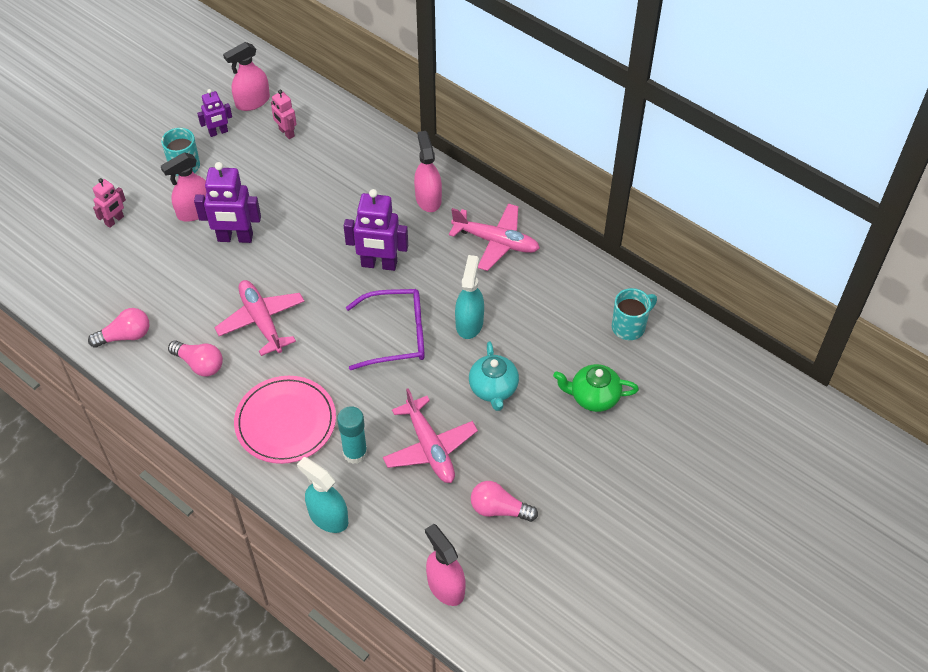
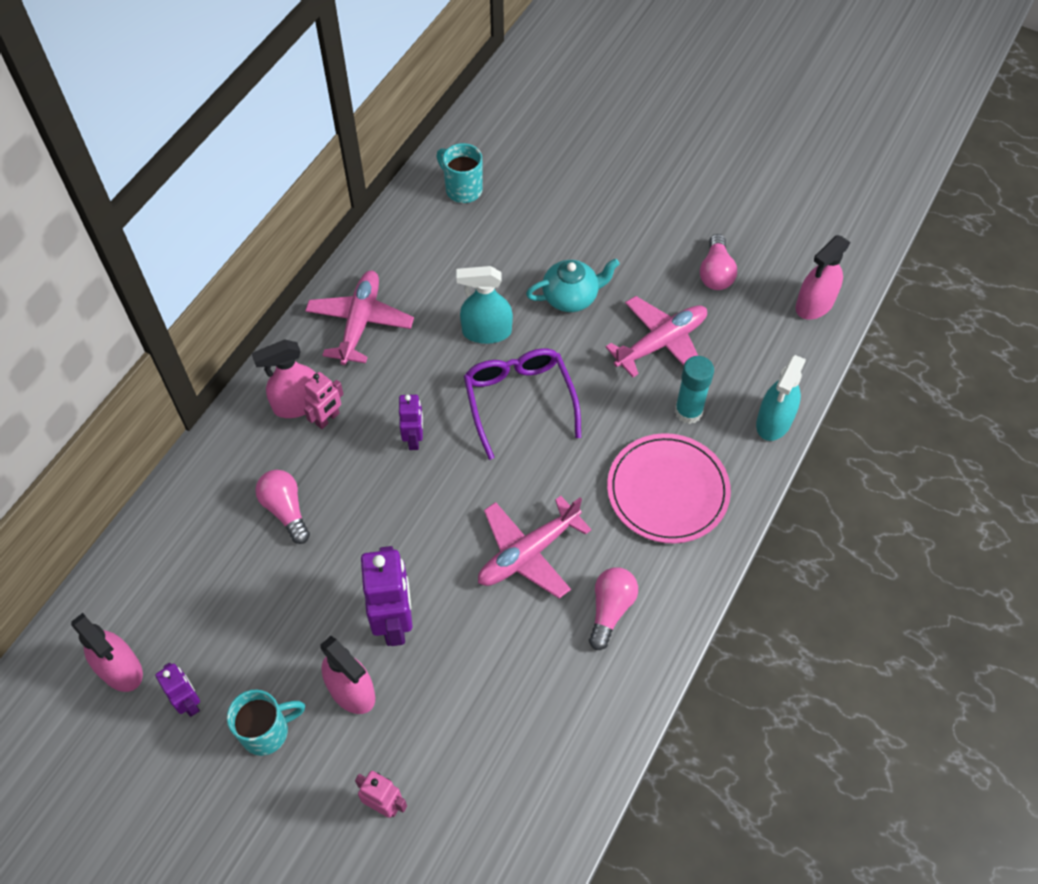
camera: 100 degrees left, 5 degrees up
pink light bulb [88,308,149,348] -> pink light bulb moved to [255,470,310,544]
pink robot [271,90,297,139] -> pink robot moved to [304,372,344,429]
purple robot [343,189,408,271] -> purple robot [399,395,423,450], size x0.57
green teapot [553,364,639,412] -> none

